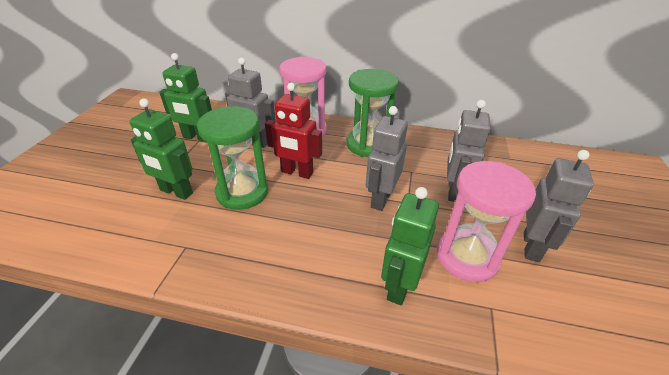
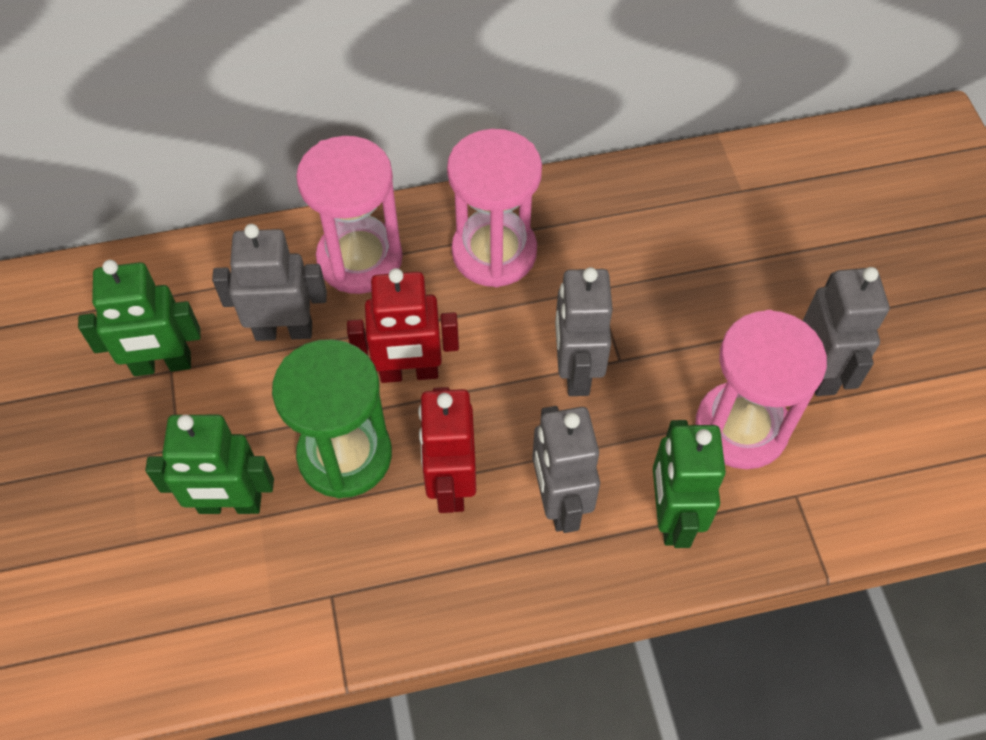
camera: 25 degrees left, 20 degrees up
green hourglass [346,69,399,157] -> pink hourglass [447,129,542,287]
grey robot [447,100,491,202] -> grey robot moved to [532,406,600,533]
none -> red robot [418,387,476,513]

